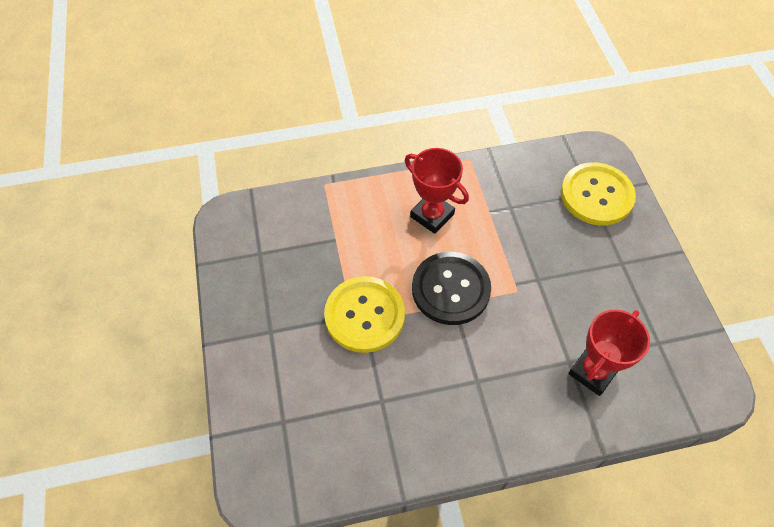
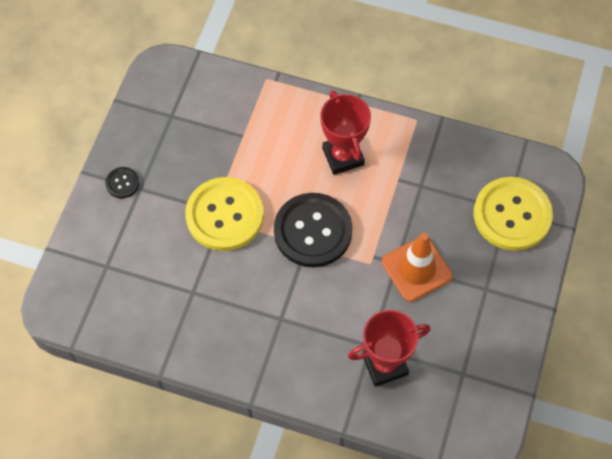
camera: 30 degrees right, 5 degrees up
none -> black button [105,167,139,198]
none -> orange traffic cone [382,233,453,302]

